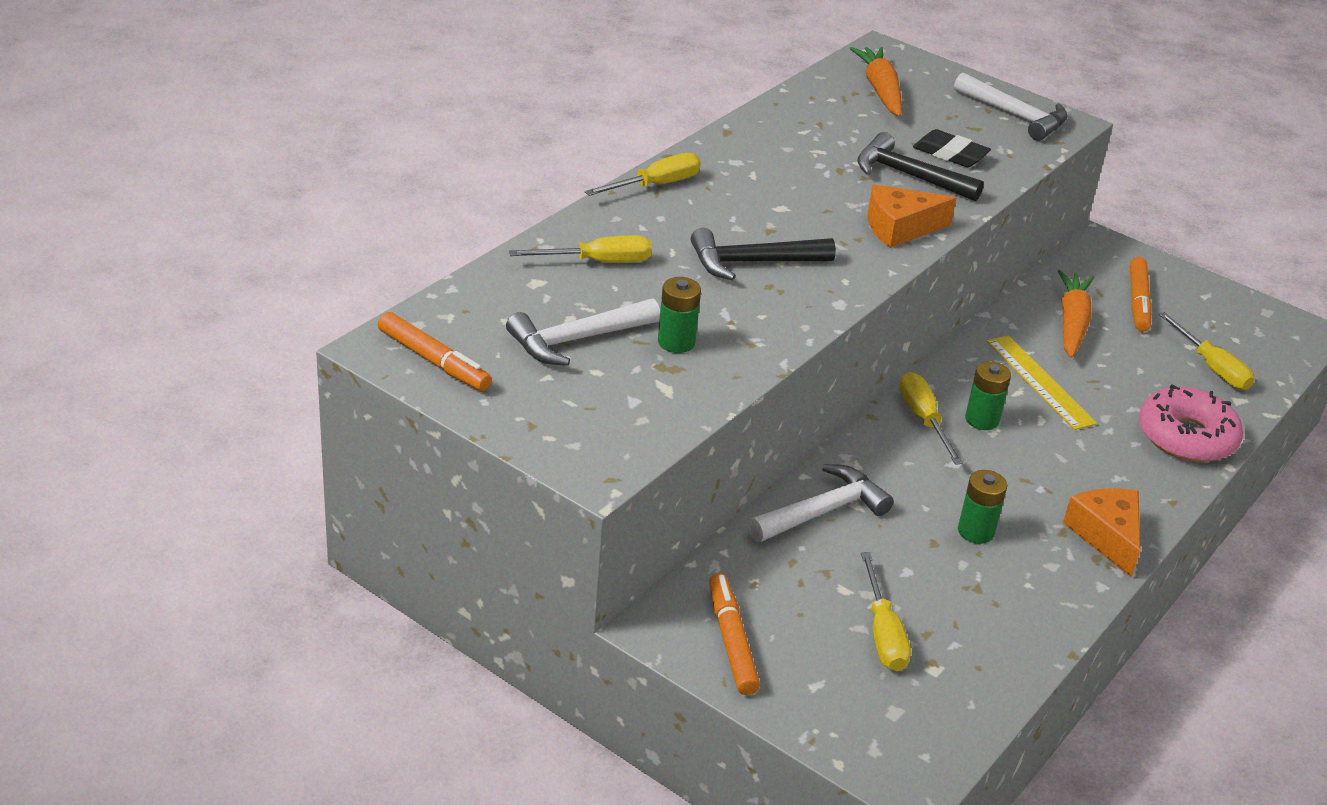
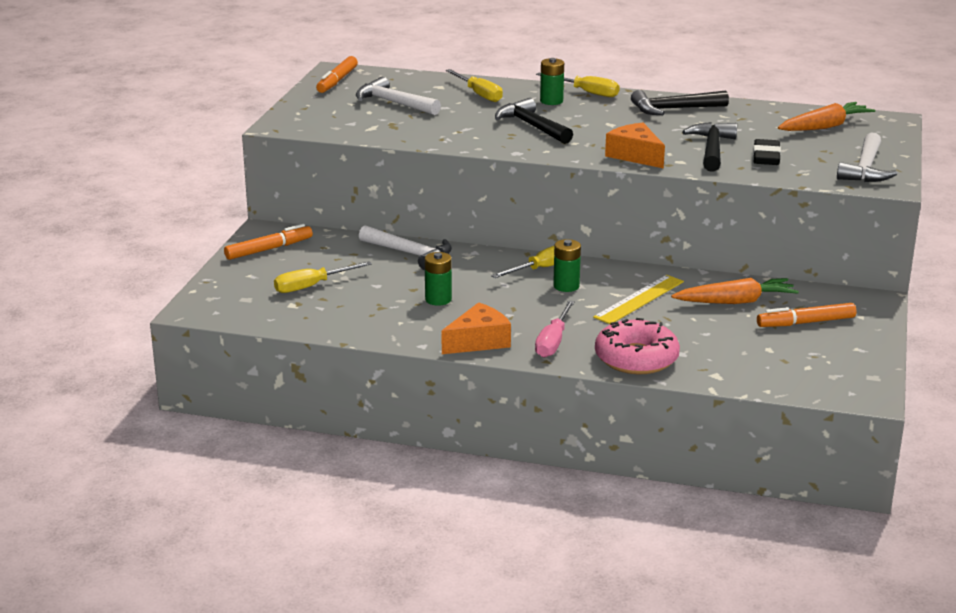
camera: 70 degrees right, 10 degrees down
green battery [658,277,701,353] -> green battery moved to [540,58,564,105]
yellow screwdriver [1159,312,1255,390] -> none
none -> pink screwdriver [535,300,575,358]
none -> black hammer [631,90,729,115]

